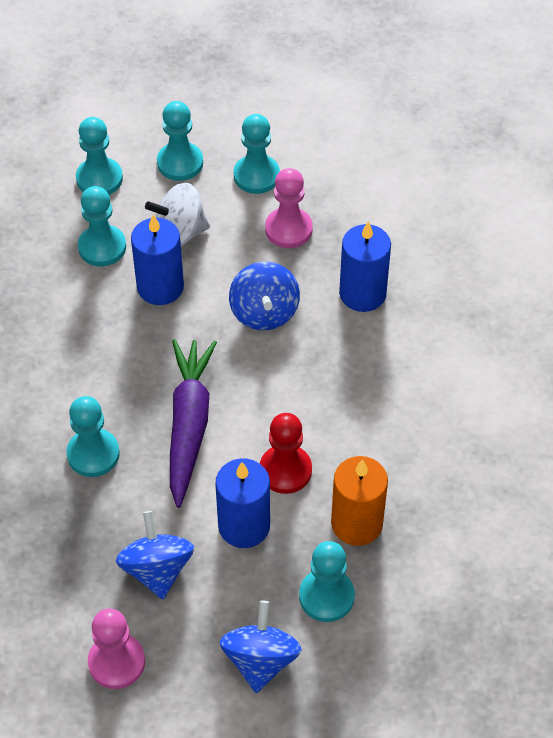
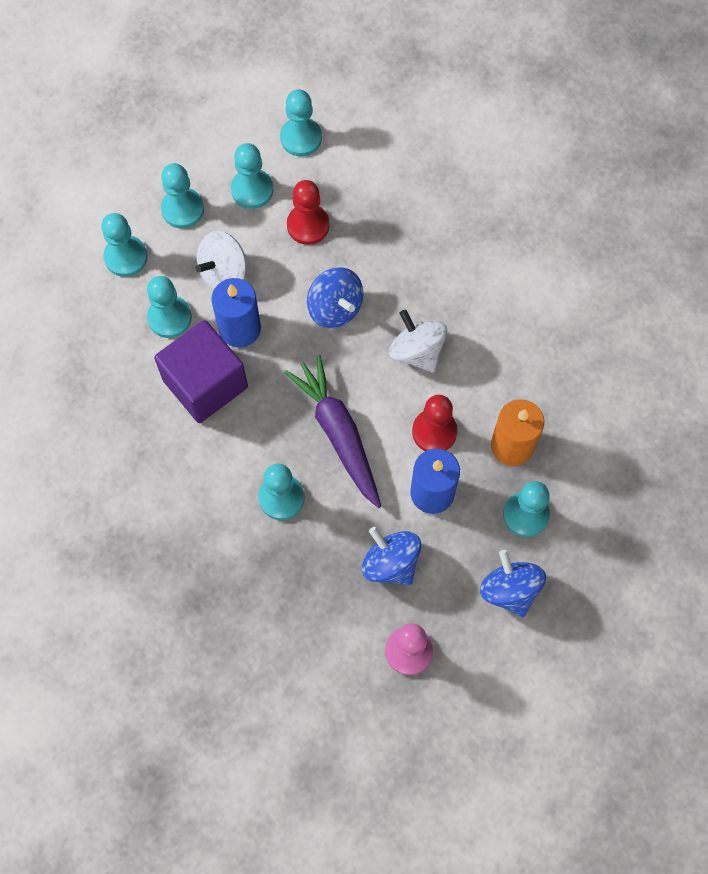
camera: 30 degrees left, 15 degrees up
pink pawn [265,168,313,248] -> red pawn [287,180,330,245]
blue candle [339,221,391,312] -> none
none -> purple cube [154,320,248,423]
none -> turquoise pawn [280,90,322,156]
none -> white spinning top [389,310,447,373]

